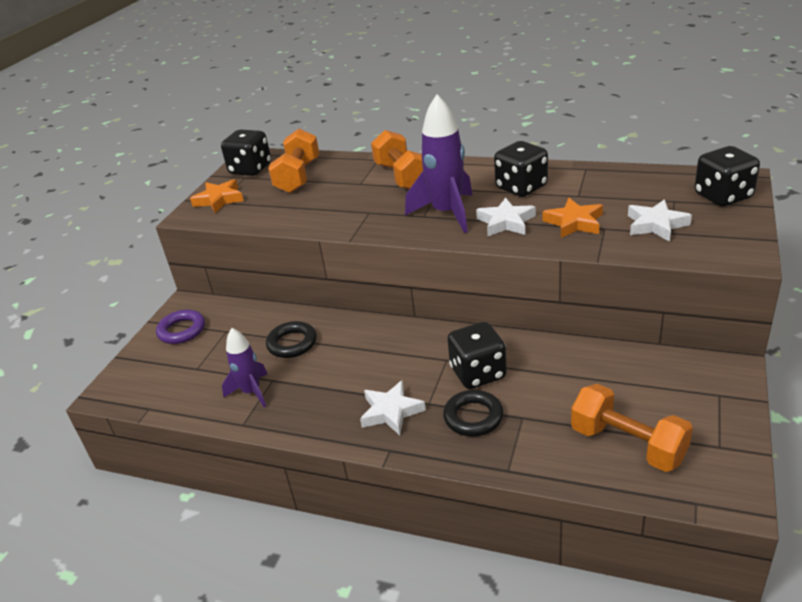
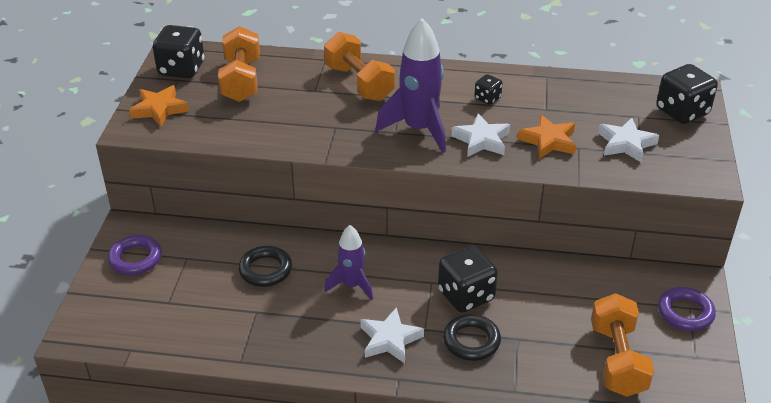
camera: 15 degrees left, 5 degrees up
purple rocket [222,328,267,407] -> purple rocket moved to [324,225,373,300]
black dice [494,141,548,197] -> black dice [474,74,503,105], size x0.52
orange dumbbell [571,384,693,472] -> orange dumbbell turned 60 degrees clockwise [591,293,654,397]
none -> purple ring [658,287,716,331]

